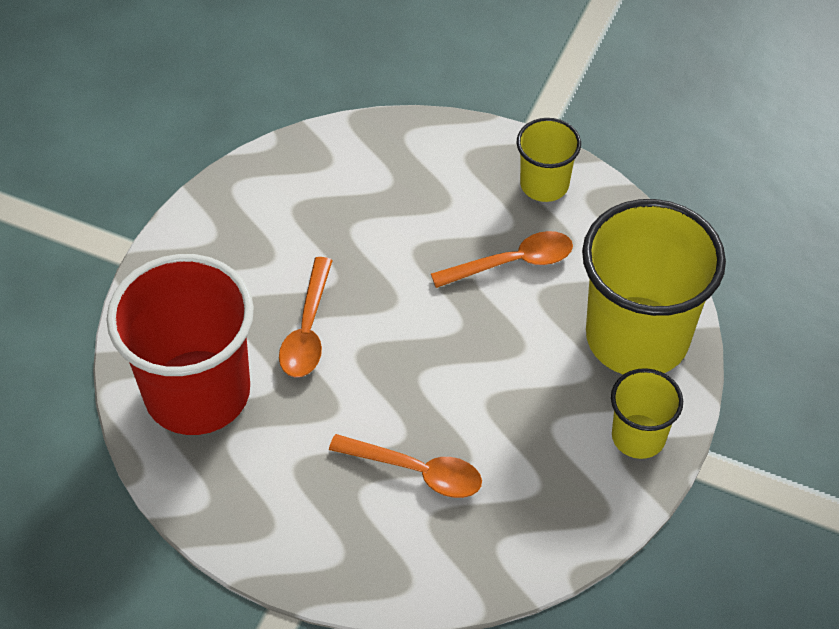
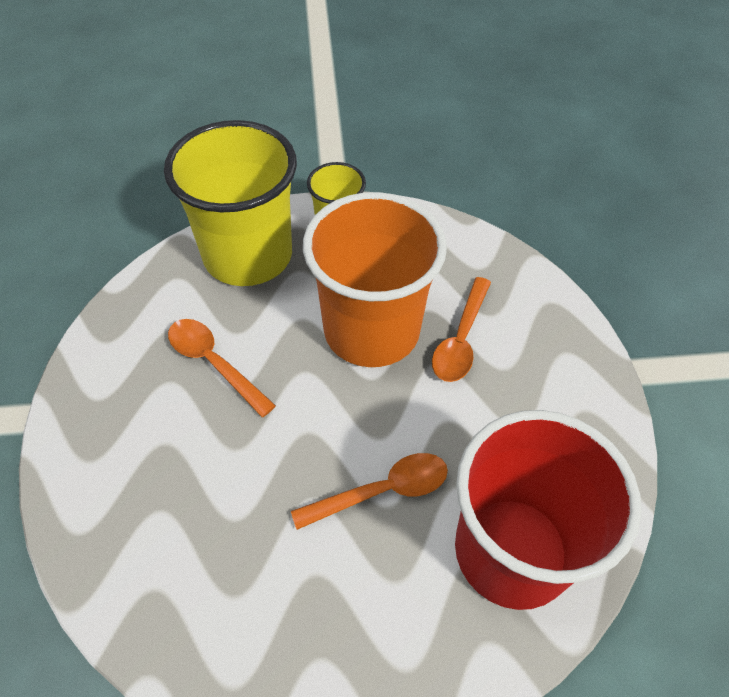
camera: 120 degrees left, 0 degrees up
orange spoon [329,434,482,498] -> orange spoon turned 150 degrees counterclockwise [432,277,491,382]
yellow cup [516,118,581,202] -> none
none -> orange cup [303,192,447,367]

